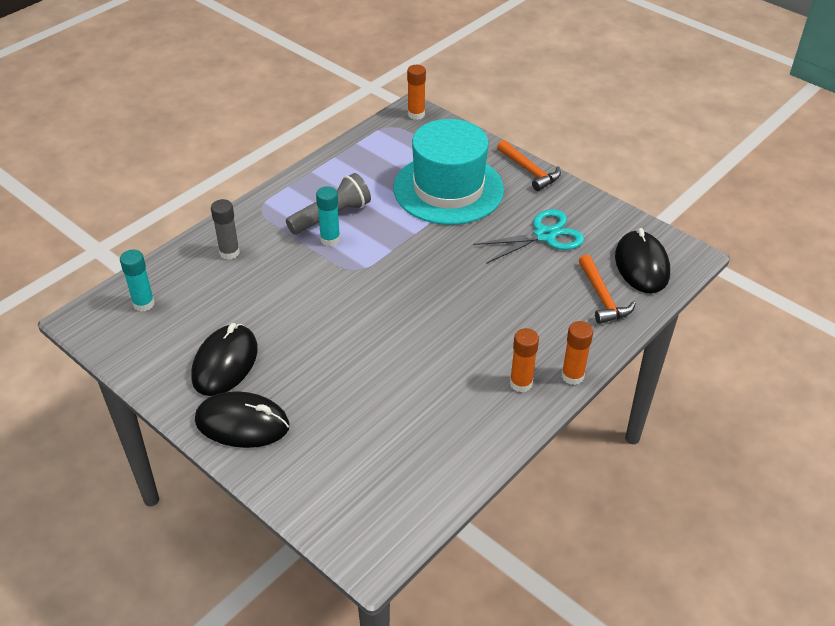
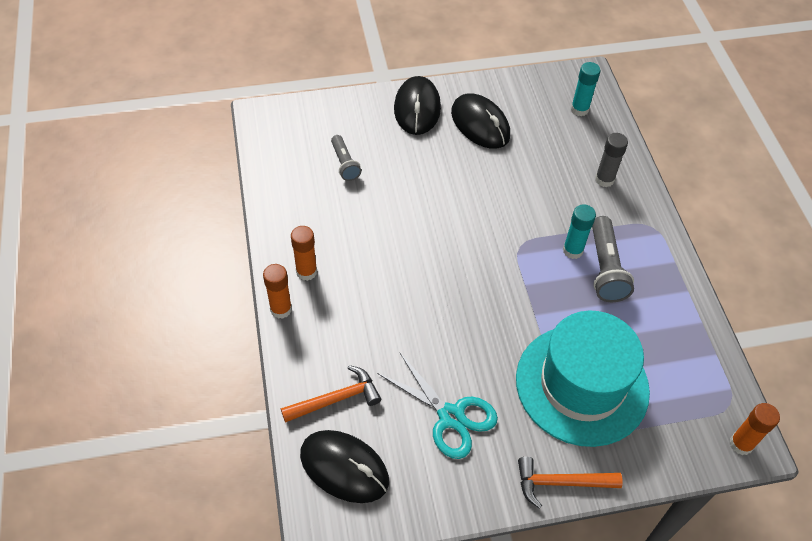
camera: 125 degrees right, 10 degrees up
black mouse [195,391,289,448] -> black mouse turned 45 degrees counterclockwise [394,76,441,135]
turquoise scissors [473,209,584,264] -> turquoise scissors turned 60 degrees counterclockwise [379,352,498,459]
orange hammer [579,254,636,324] -> orange hammer turned 135 degrees clockwise [281,365,381,423]
none -> grey flashlight [331,135,361,181]

